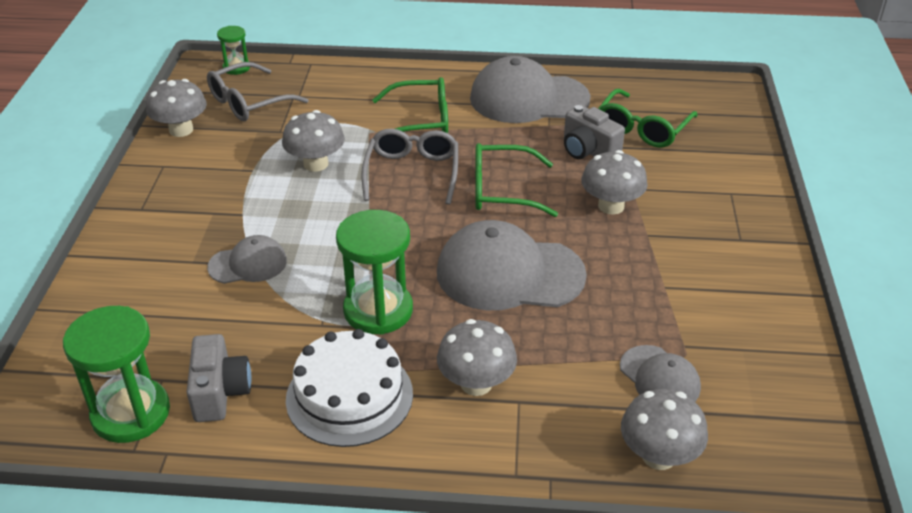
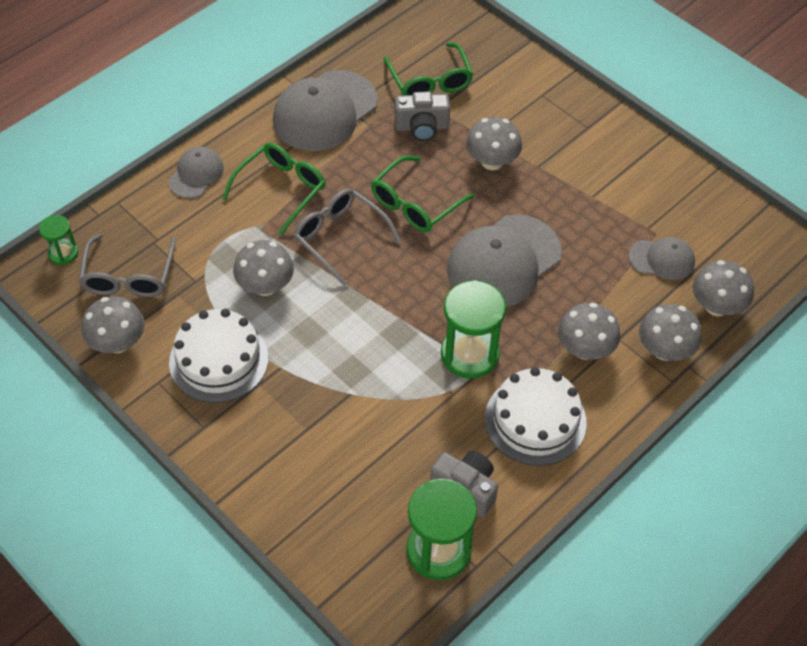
camera: 50 degrees left, 15 degrees up
grey cap [207,235,287,284] -> grey cap moved to [168,147,224,198]
none -> white cake [169,309,268,403]
none -> grey mushroom [639,304,702,361]

